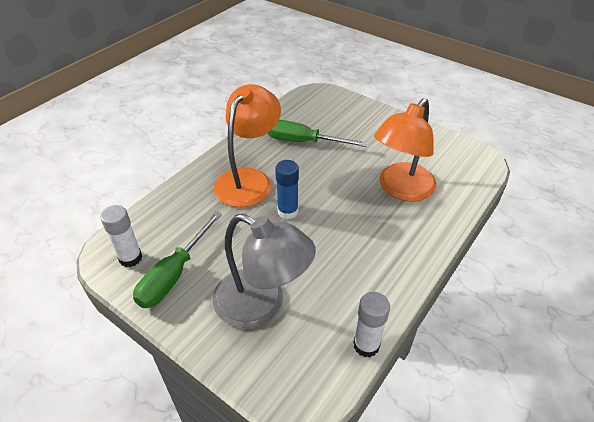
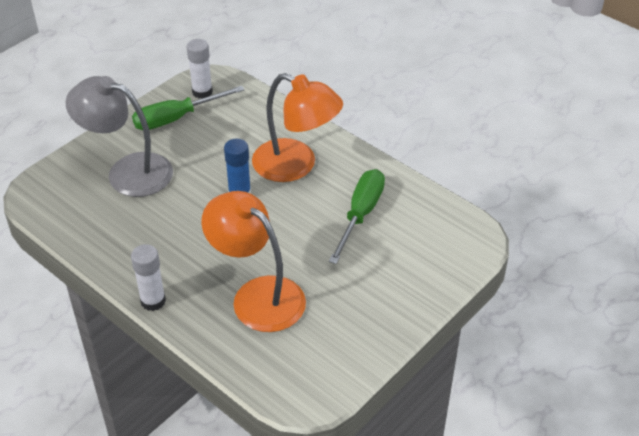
camera: 95 degrees right, 0 degrees up
green screwdriver [133,211,222,308] -> green screwdriver turned 60 degrees counterclockwise [132,86,245,130]
grey lamp [213,214,316,328] -> grey lamp turned 75 degrees clockwise [66,76,173,197]
white glue stick [353,292,390,357] -> white glue stick moved to [131,244,166,311]

